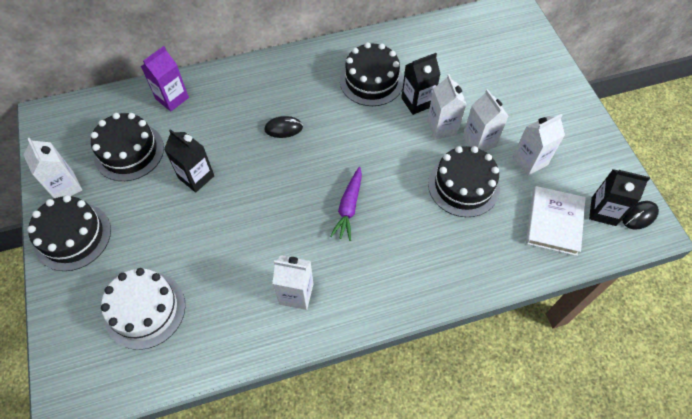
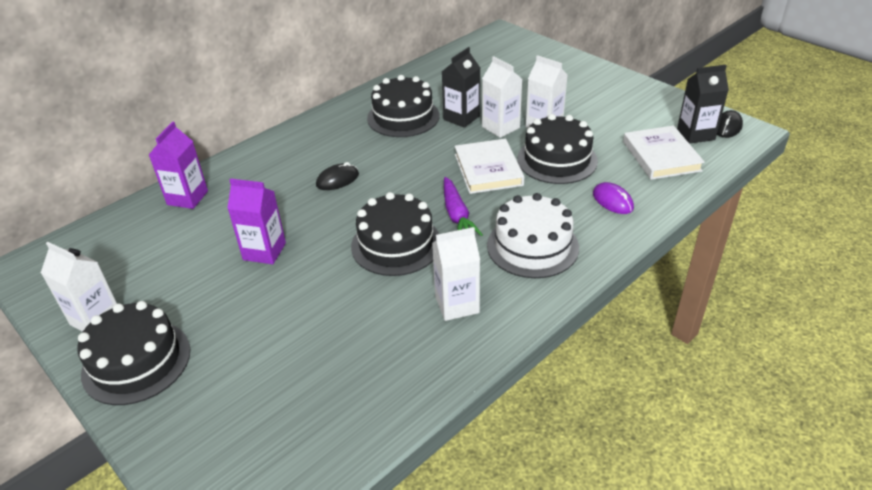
camera: 25 degrees left, 20 degrees down
black cake [91,113,164,181] -> black cake moved to [351,192,439,276]
white cake [101,268,185,350] -> white cake moved to [487,193,579,278]
black carton [164,129,214,193] -> purple carton [227,178,286,264]
white carton [513,114,565,175] -> none
none -> white book [455,139,524,194]
none -> purple mouse [593,182,634,214]

